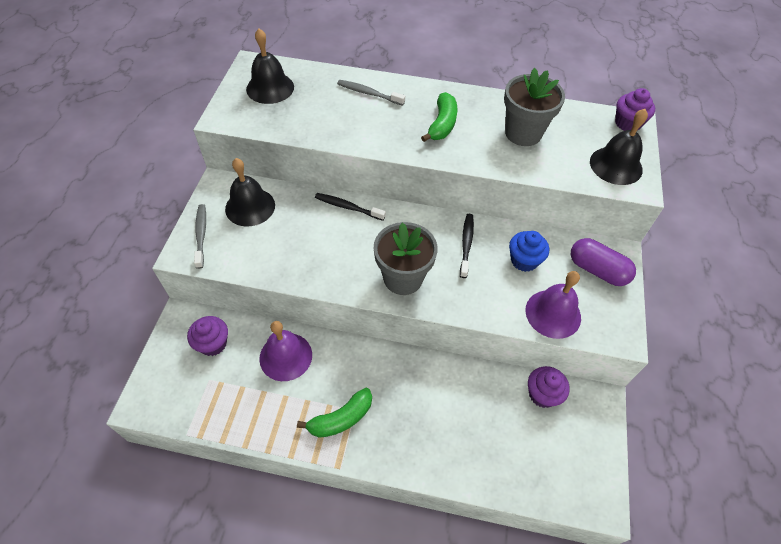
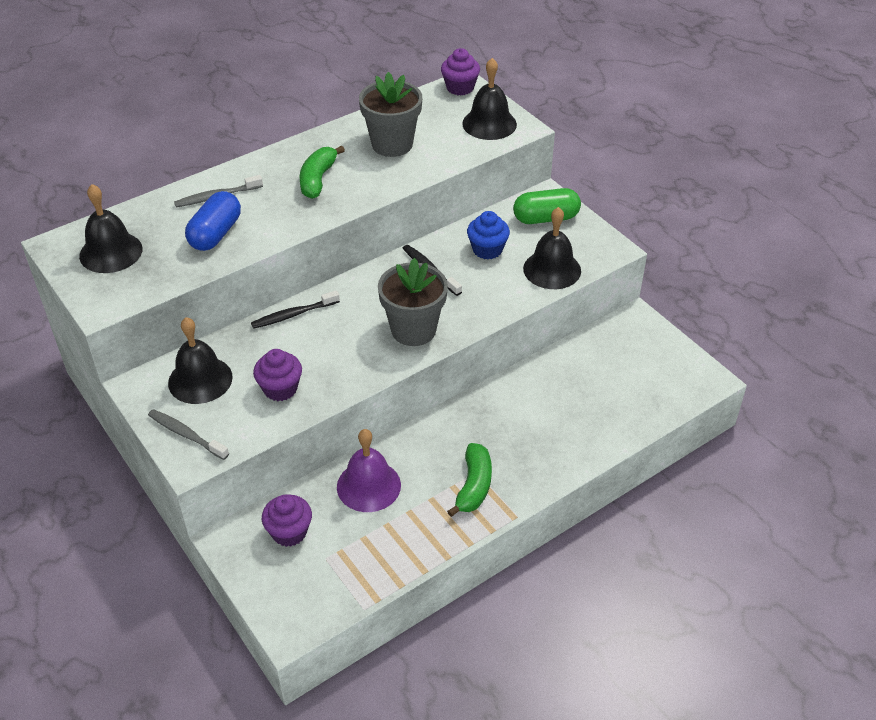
camera: 45 degrees left, 10 degrees down
green banana [421,92,457,142] -> green banana turned 135 degrees counterclockwise [300,145,345,199]
purple bell [526,271,581,339] -> black bell [523,207,581,289]
purple cupcake [528,366,570,408] -> purple cupcake moved to [253,349,302,401]
purple capsule [571,238,636,286] -> green capsule [513,188,581,224]
none -> blue capsule [185,191,241,251]

